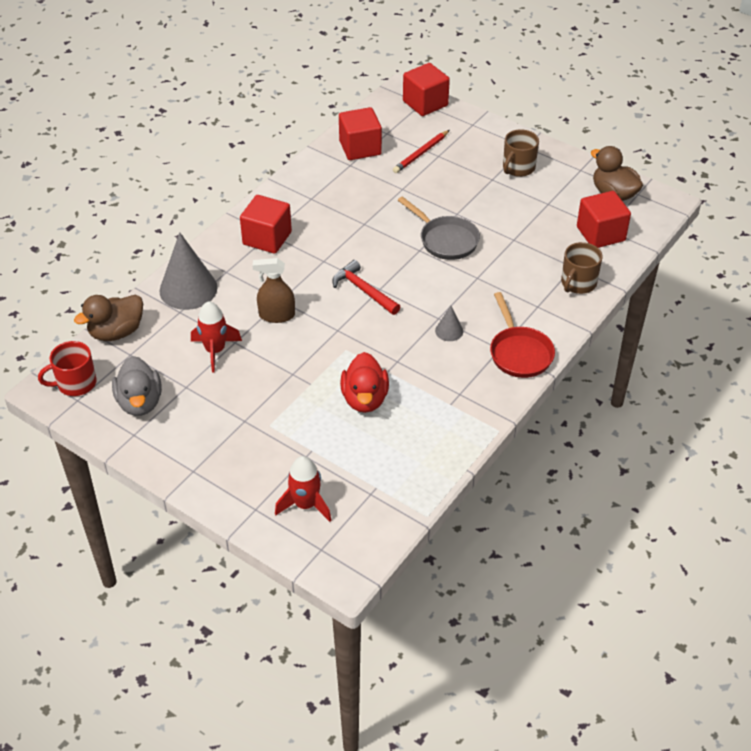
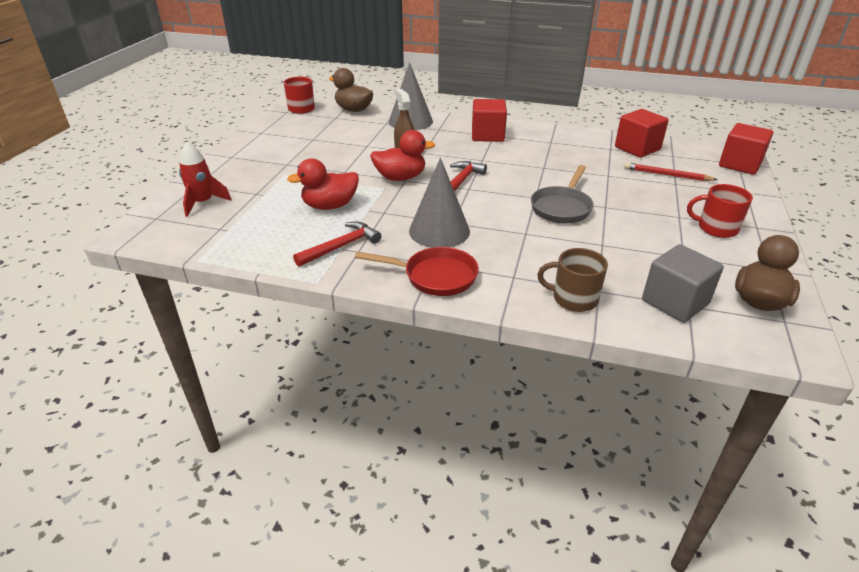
camera: 70 degrees right, 10 degrees down
grey duck [112,356,162,416] -> none
red rocket [191,301,242,373] -> none
grey cone [435,306,463,341] -> grey cone [409,158,470,248], size x2.12
red pan [490,292,555,378] -> red pan turned 135 degrees counterclockwise [355,247,479,296]
brown mug [503,129,539,177] -> red mug [687,184,753,238]
red cube [577,191,631,248] -> grey cube [642,244,724,323]
none -> red hammer [293,222,381,267]
none -> red duck [370,130,435,181]

